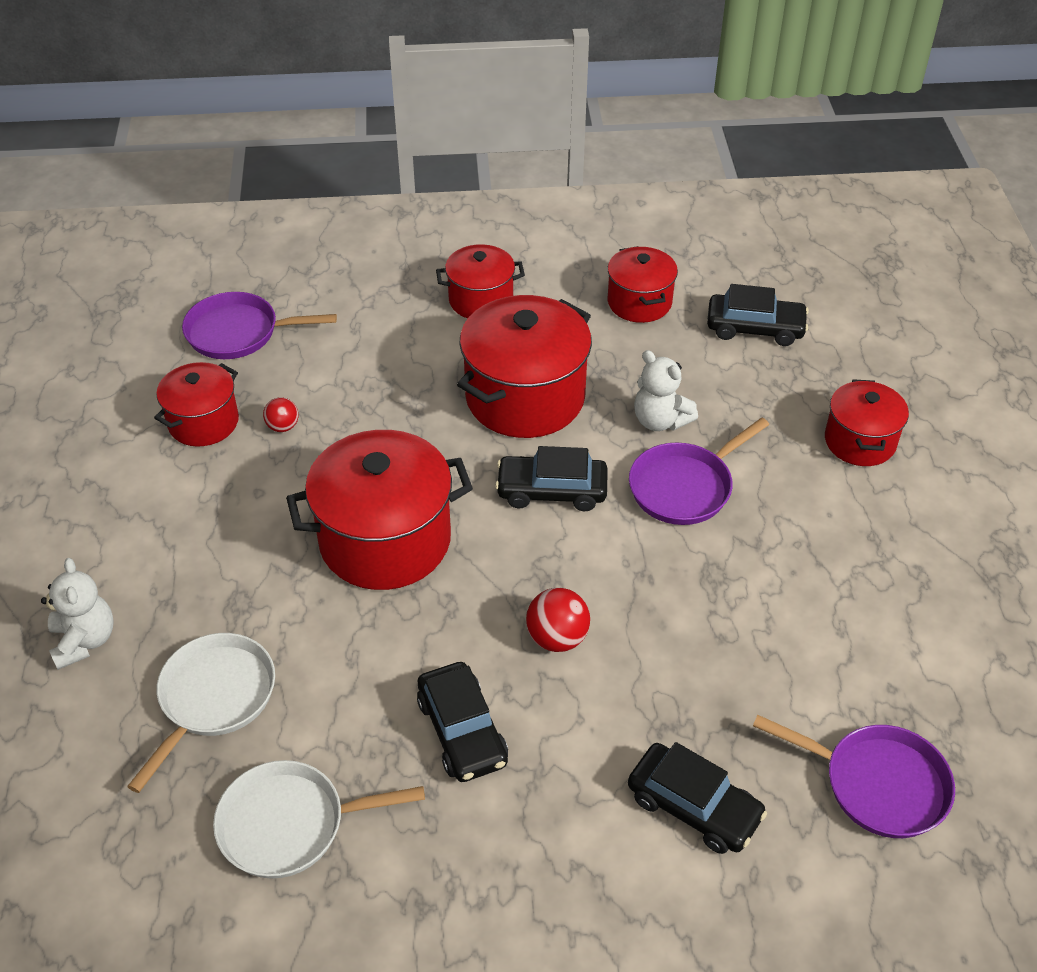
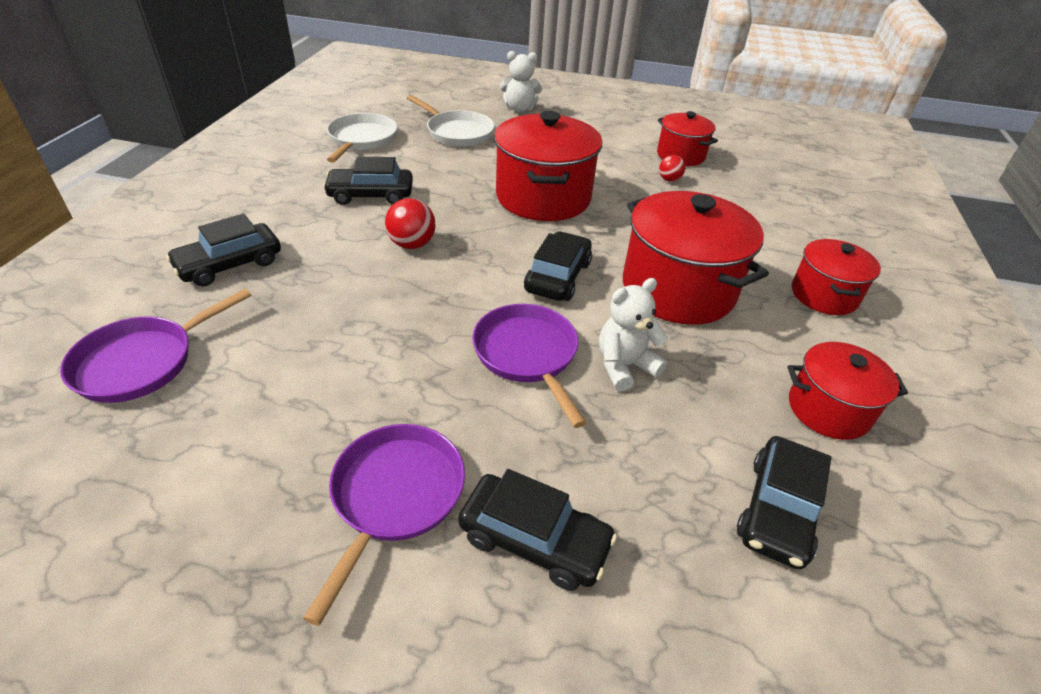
camera: 105 degrees right, 5 degrees down
purple pan [182,292,337,359] -> purple pan moved to [303,424,465,626]
red pot [825,379,909,466] -> black car [458,469,617,591]

